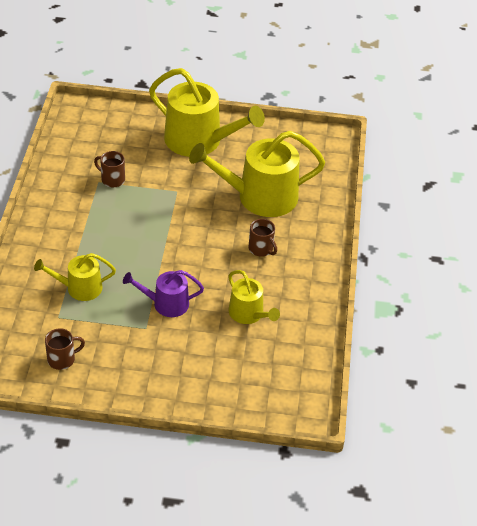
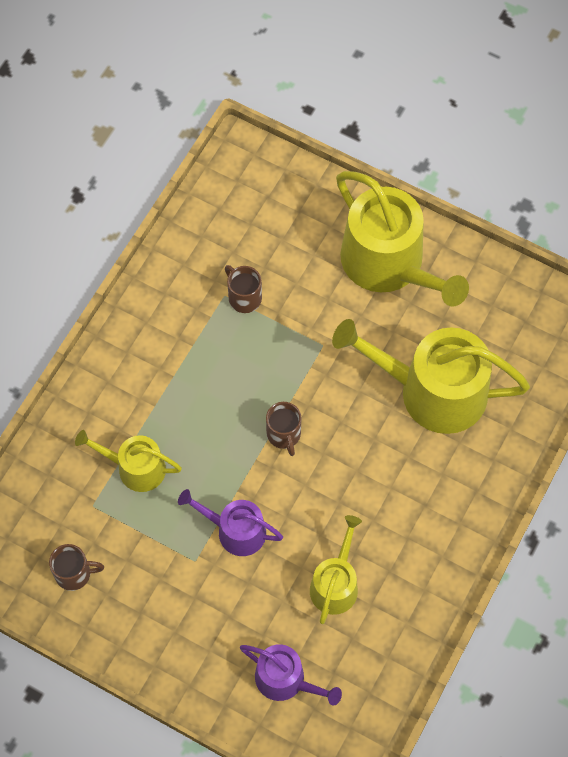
camera: 25 degrees right, 20 degrees up
yellow watering can [228,270,280,324] -> yellow watering can turned 150 degrees counterclockwise [310,515,362,624]
brown mug [249,219,277,257] -> brown mug moved to [266,402,301,456]
none -> purple watering can [240,644,342,706]

